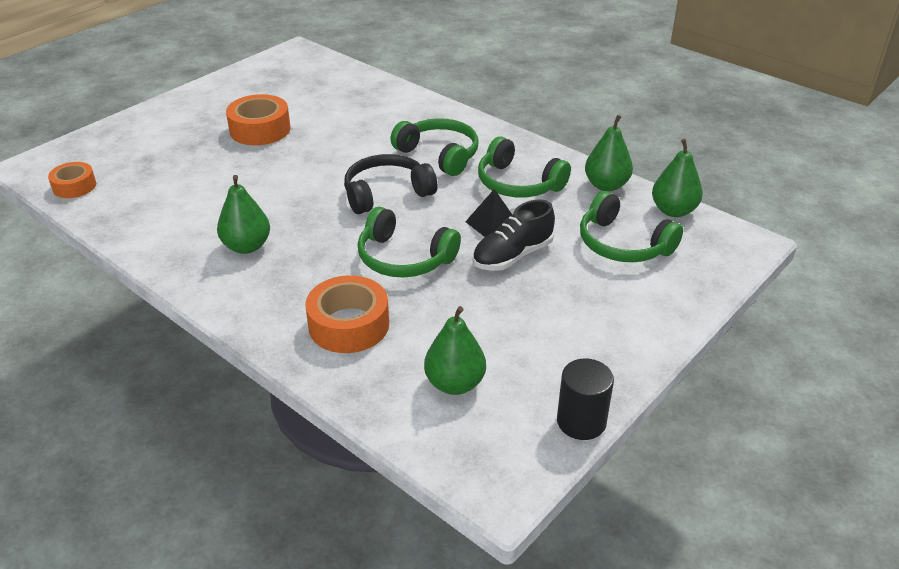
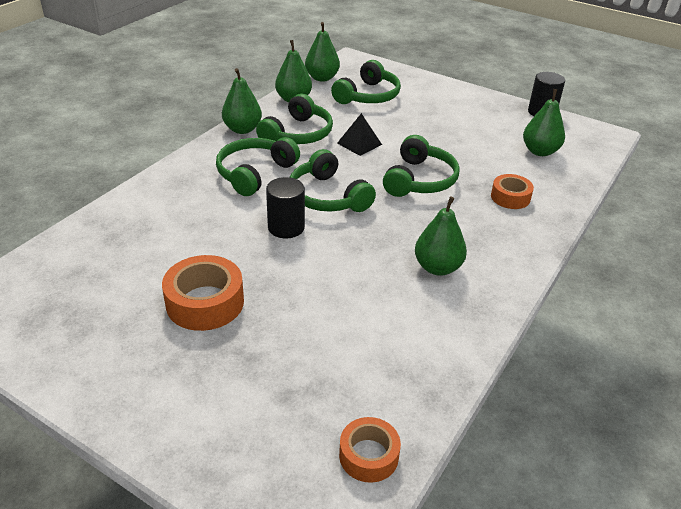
camera: 100 degrees left, 0 degrees up
orange tape [305,275,389,353] -> orange tape [491,174,534,209], size x0.63
black headphones [344,154,438,214] -> green headphones [290,149,376,212]
black shoe [472,199,555,271] -> none
none -> green pear [222,68,262,134]
none -> black cylinder [266,177,305,238]

